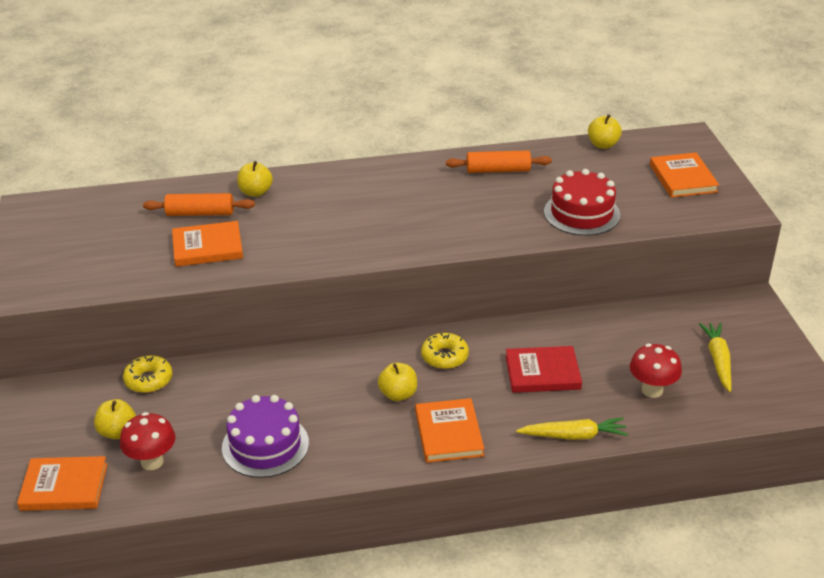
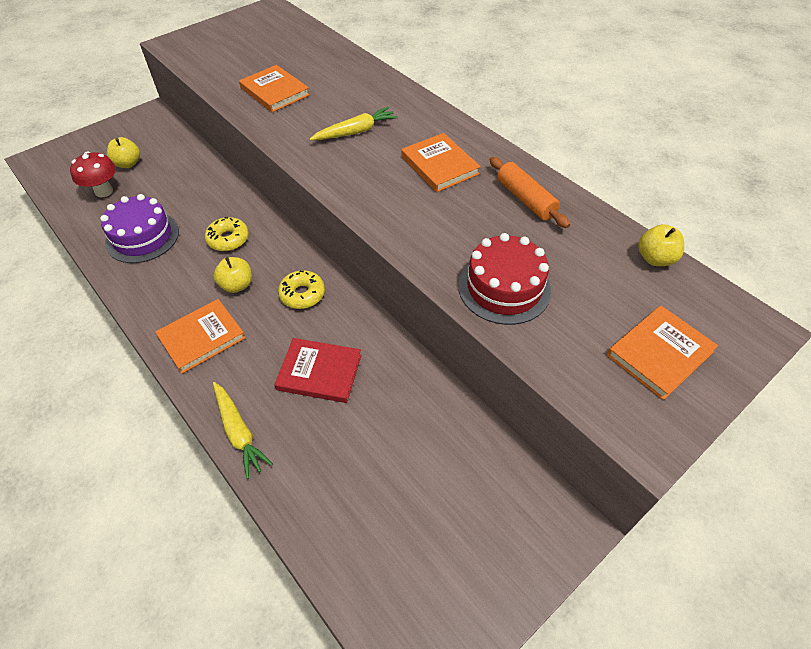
camera: 60 degrees right, 15 degrees up
orange book [17,456,107,511] -> orange book moved to [401,133,481,192]
yellow donut [123,355,173,393] -> yellow donut moved to [205,217,249,251]
orange rolling pin [143,193,255,216] -> none
yellow apple [237,161,273,197] -> none
red book [505,346,582,393] -> red book turned 45 degrees counterclockwise [274,338,362,403]
red mushroom [630,344,682,398] -> none
yellow carrot [699,323,732,392] -> yellow carrot moved to [309,107,398,140]

